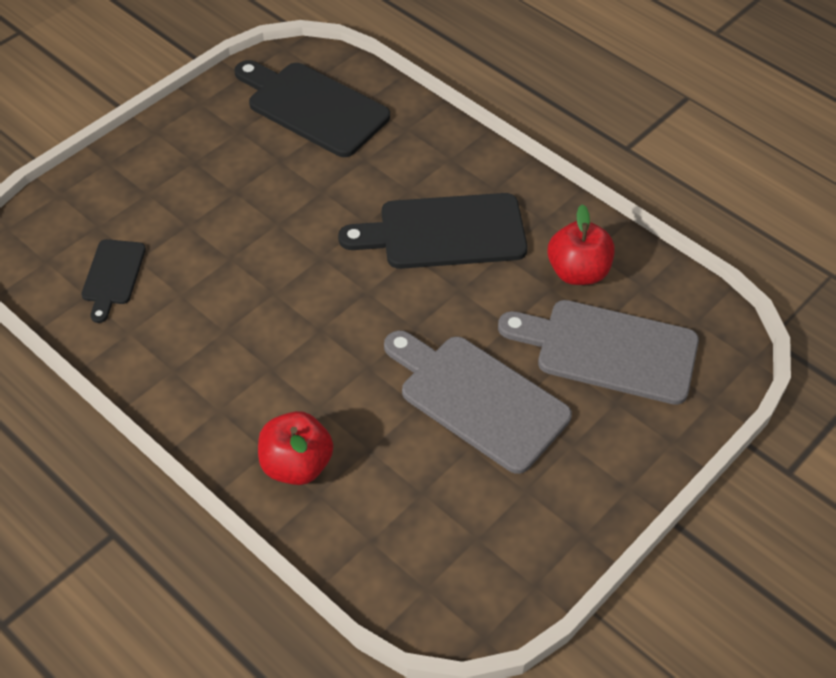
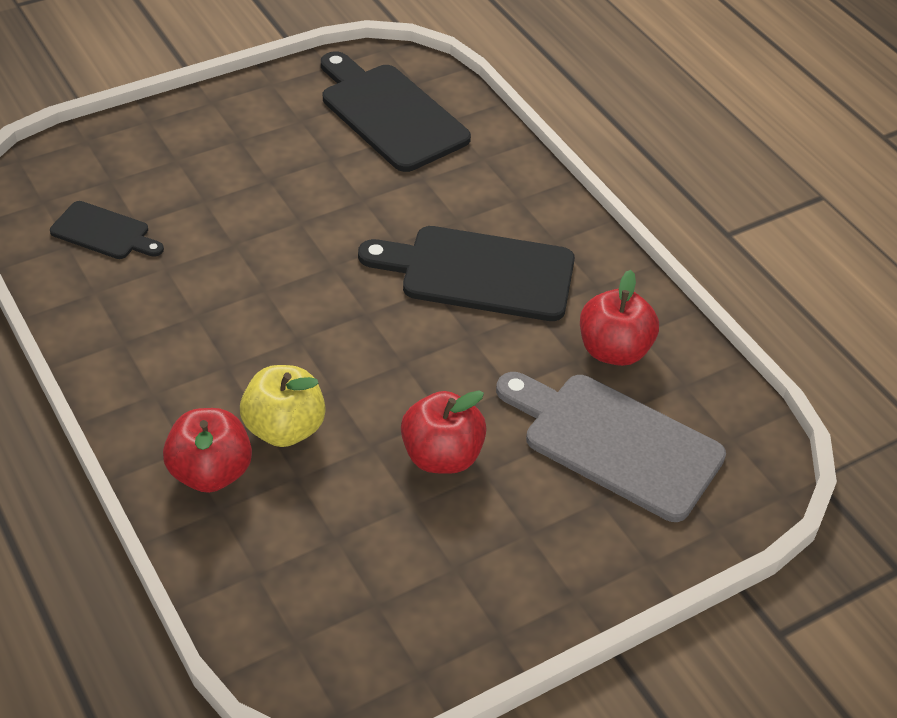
camera: 15 degrees right, 5 degrees down
black cutting board [81,239,146,323] -> black cutting board turned 90 degrees counterclockwise [50,201,164,259]
grey cutting board [384,330,572,474] -> red apple [401,390,487,474]
none -> yellow apple [240,365,326,447]

